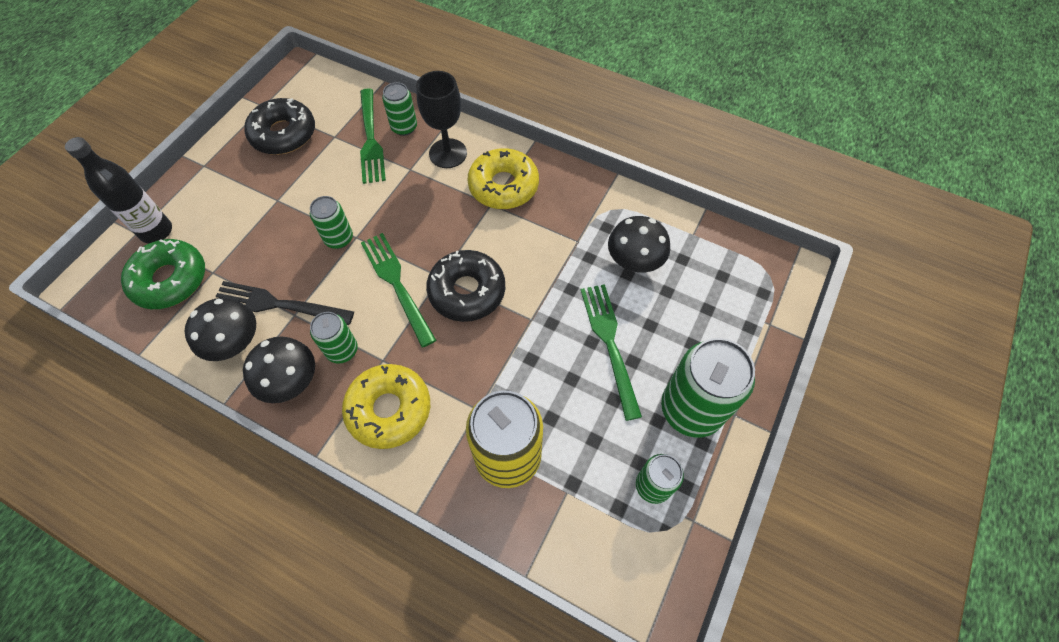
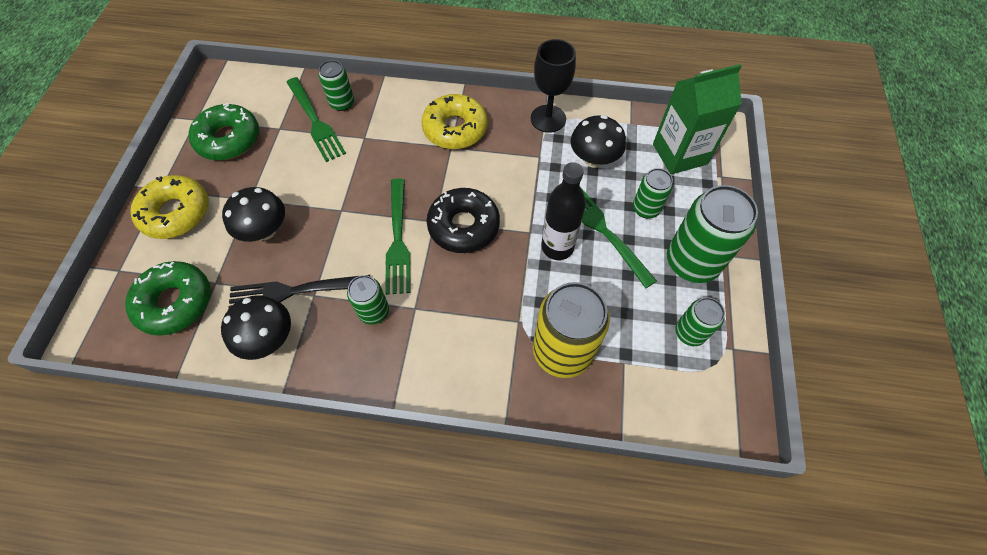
camera: 20 degrees left, 0 degrees up
black bottle [65,137,172,244] -> black bottle moved to [541,162,586,260]
black mushroom [243,336,315,403] -> black mushroom moved to [222,187,285,242]
black donut [244,98,315,155] -> green donut [189,103,259,160]
green can [310,196,353,249] -> green can moved to [633,168,673,218]
yellow donut [342,364,430,449] -> yellow donut moved to [130,175,208,239]
green fork [361,233,436,347] -> green fork turned 135 degrees counterclockwise [385,178,411,295]
black goblet [416,71,467,168] -> black goblet moved to [531,39,576,133]
none -> green carton [653,64,742,174]

